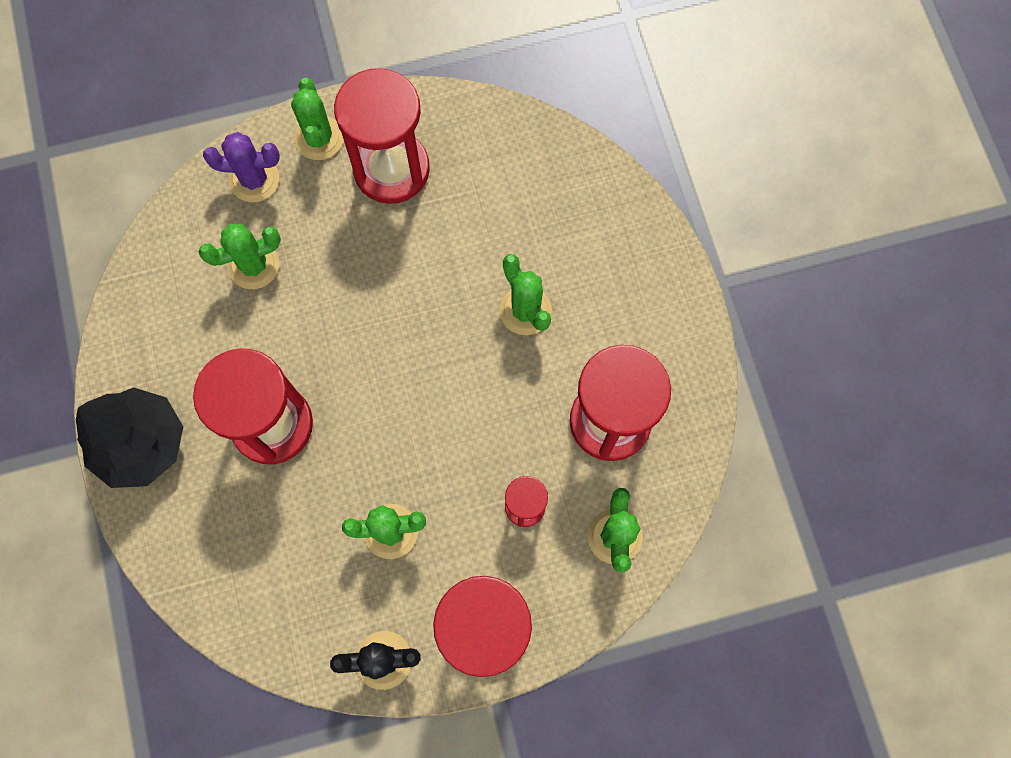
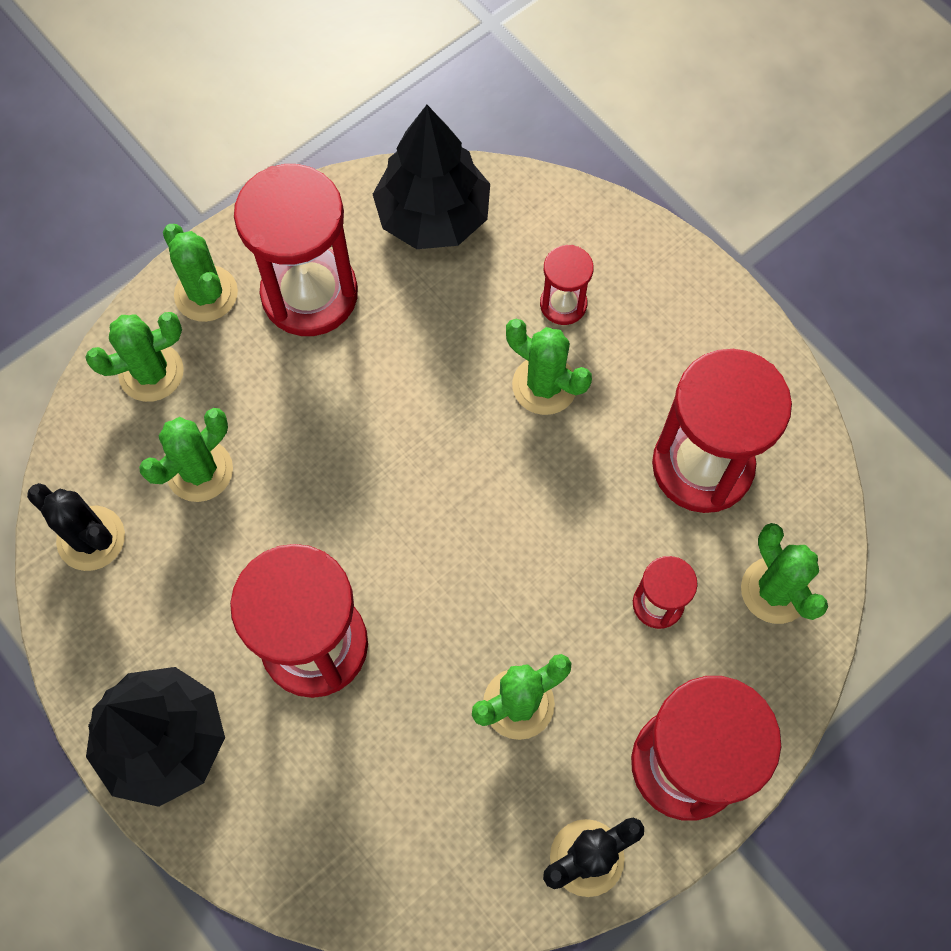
camera: 25 degrees left, 5 degrees down
purple cactus [203,132,280,202] -> green cactus [85,312,184,402]
none -> black cactus [27,483,125,571]
none -> black tree [373,105,490,249]
none -> red hourglass [540,245,594,325]

